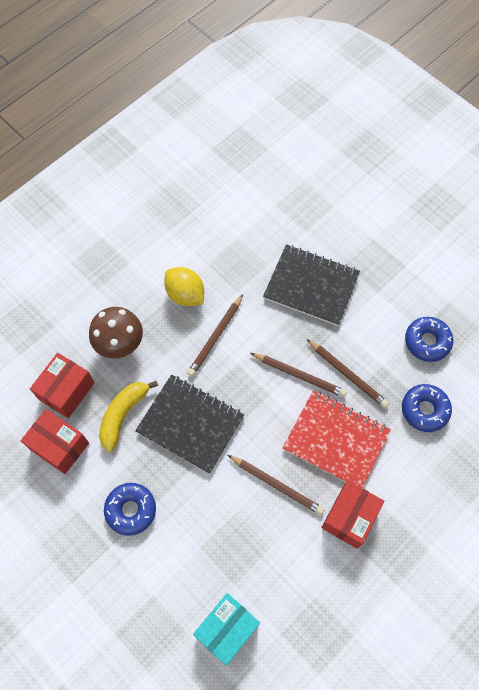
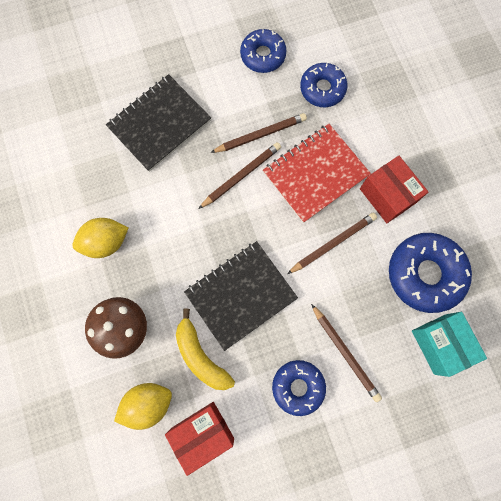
camera: 65 degrees left, 10 degrees up
red box [30,353,95,418] -> yellow lemon [114,383,172,430]
brown pencil [187,294,243,377] -> brown pencil moved to [311,304,382,402]
none -> blue donut [389,233,472,313]

